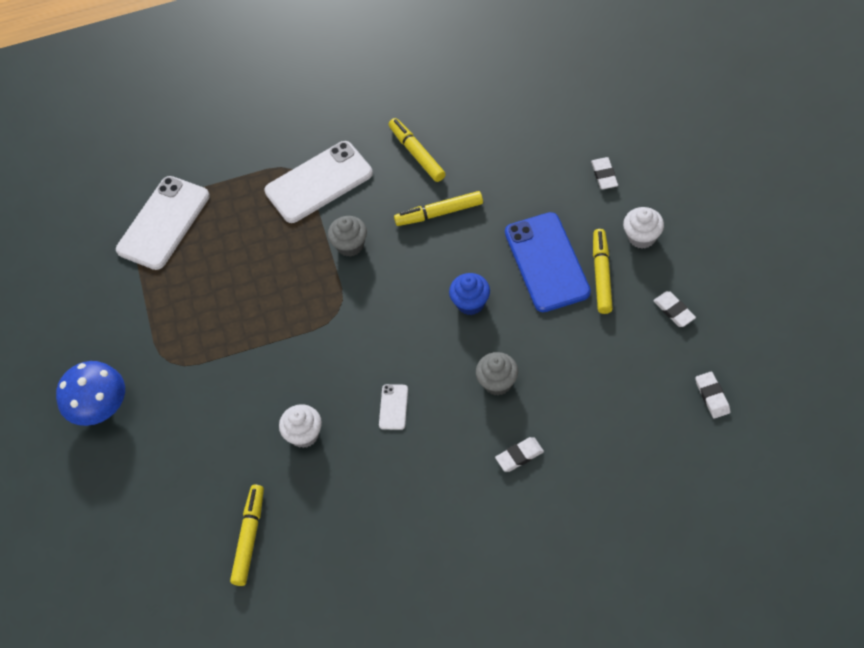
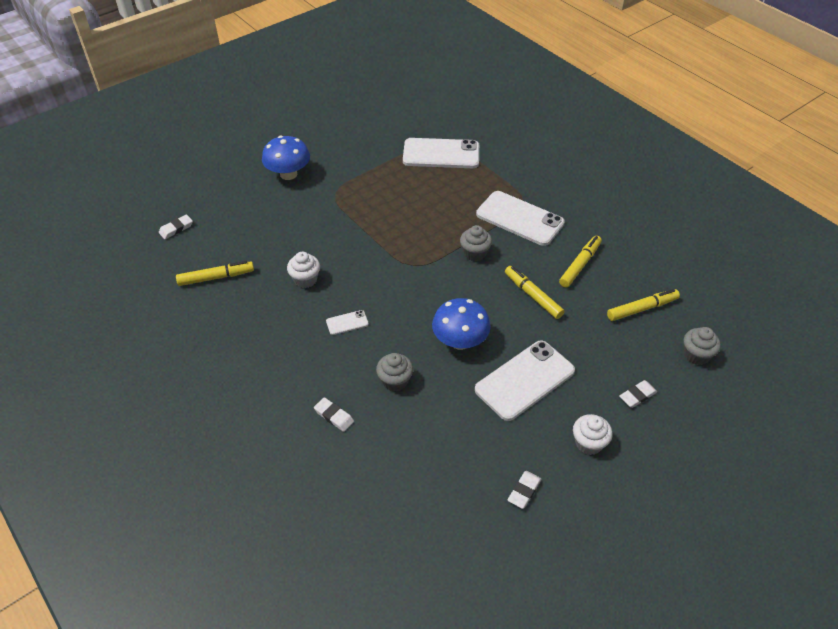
camera: 60 degrees right, 10 degrees down
blue cupcake [449,273,490,315] -> blue mushroom [432,298,491,350]
blue phone [505,212,591,312] -> white phone [475,341,575,421]
yellow marker [593,229,613,314] -> yellow marker moved to [607,289,680,321]
white eraser [695,371,731,419] -> white eraser moved to [159,214,193,239]
none -> grey cupcake [684,327,721,365]

